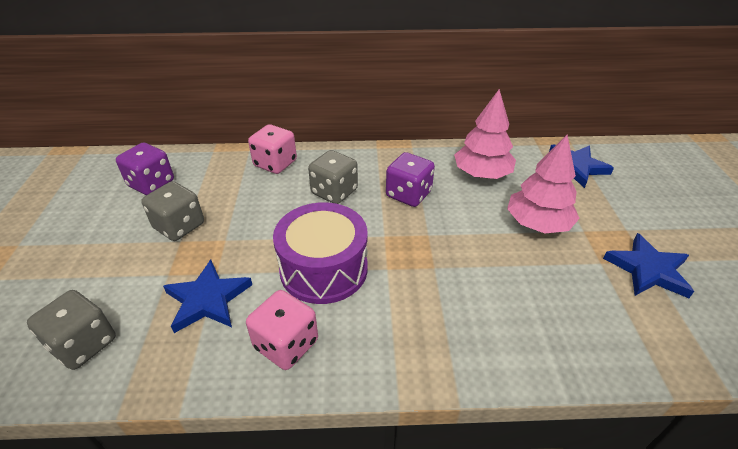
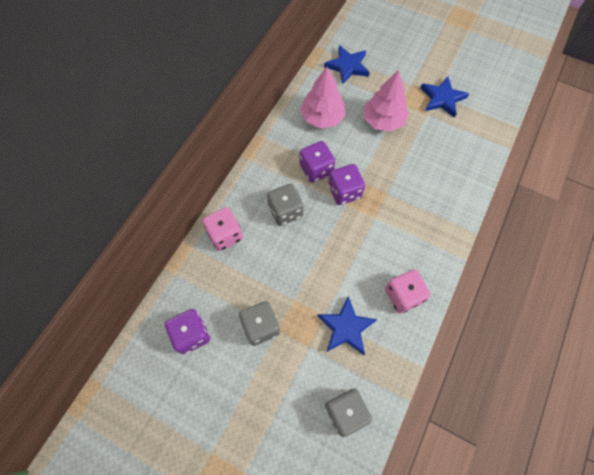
camera: 60 degrees left, 25 degrees up
purple drum [273,202,368,304] -> none
none -> purple dice [328,164,365,205]

